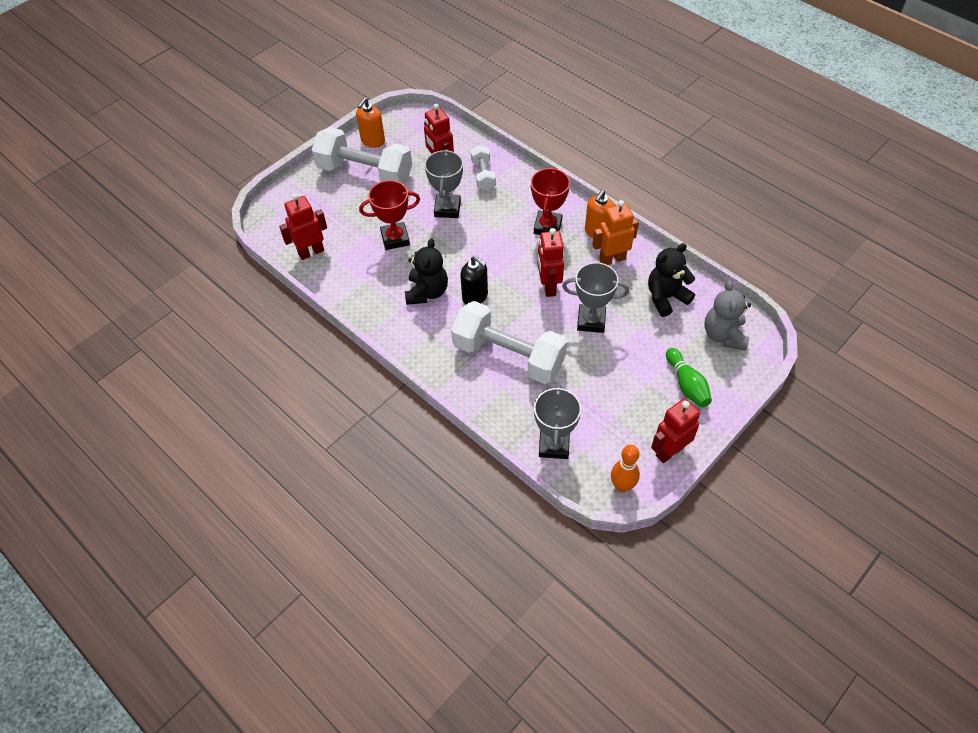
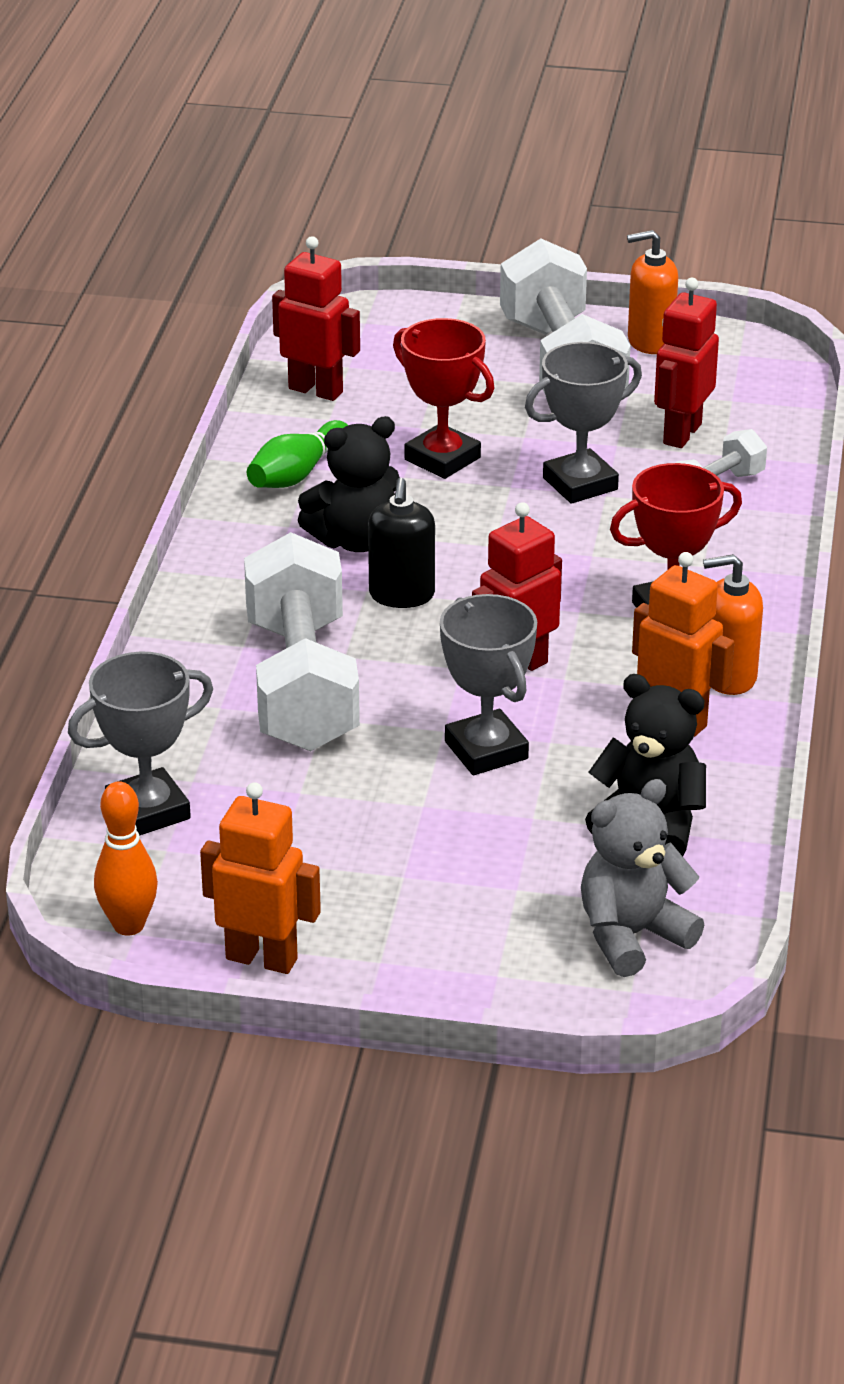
camera: 55 degrees right, 20 degrees down
red robot [651,398,700,463] -> orange robot [200,782,321,974]
green bowling pin [666,348,712,407] -> green bowling pin moved to [247,420,348,488]

